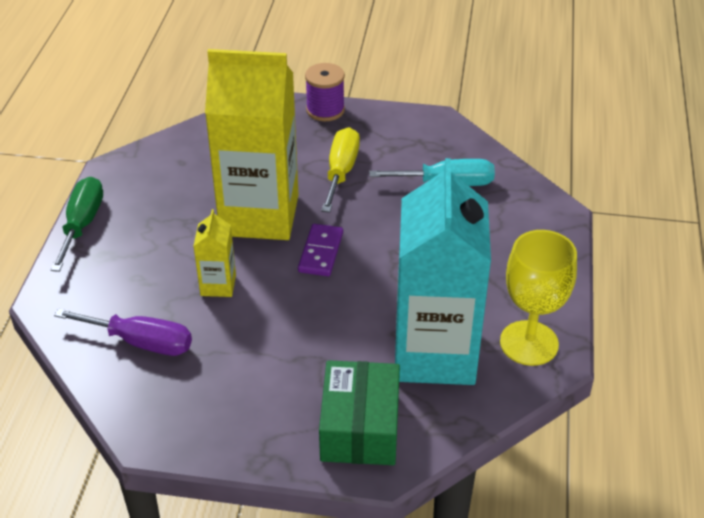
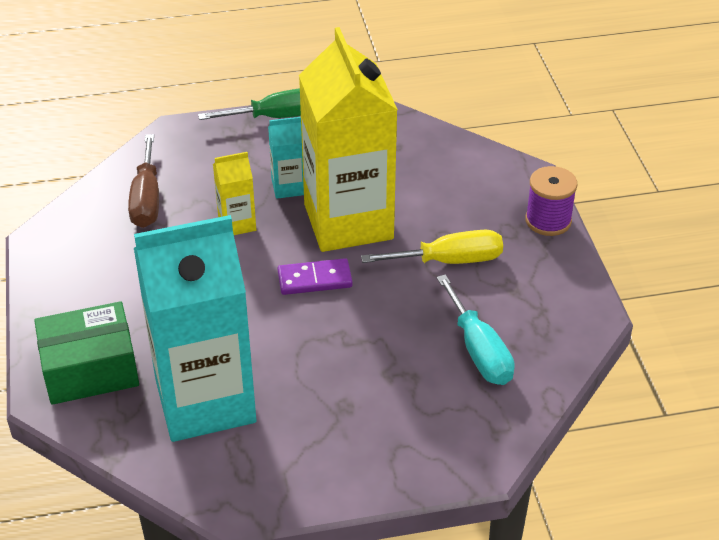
camera: 70 degrees right, 0 degrees up
purple screwdriver [54,309,192,356] -> brown screwdriver [128,134,159,228]
yellow goblet [500,230,577,366] -> none
none -> turquoise carton [268,117,304,199]

